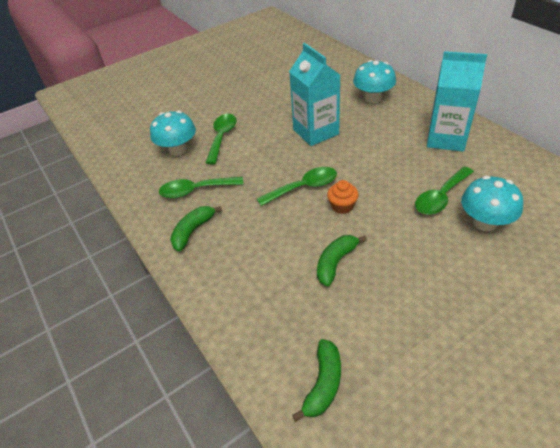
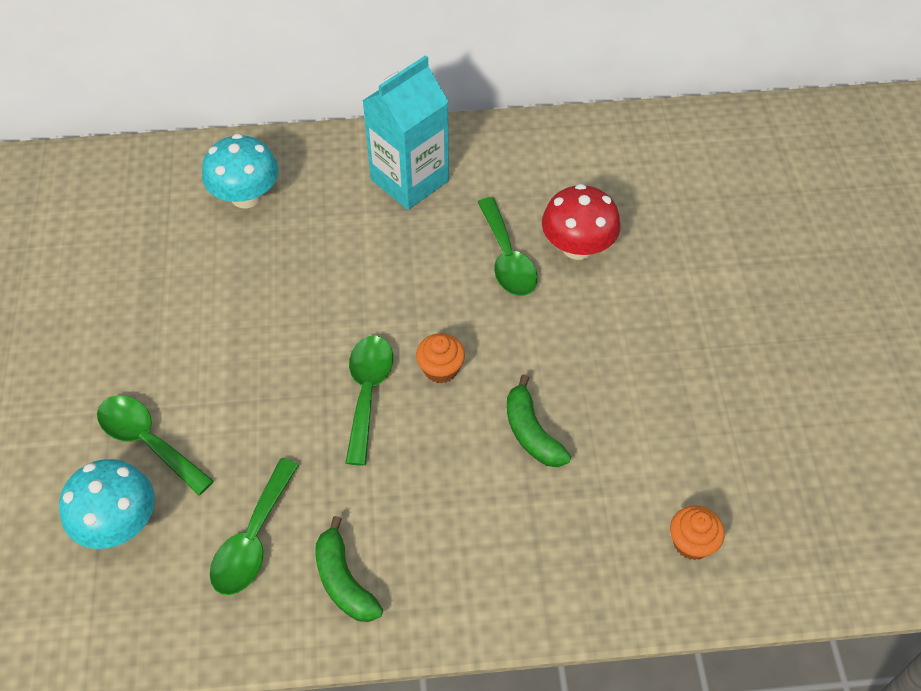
camera: 65 degrees left, 10 degrees up
turquoise carton [289,43,340,146] -> none
green banana [292,339,341,421] -> orange cupcake [670,506,725,560]
turquoise mushroom [461,176,523,231] -> red mushroom [542,184,620,260]

